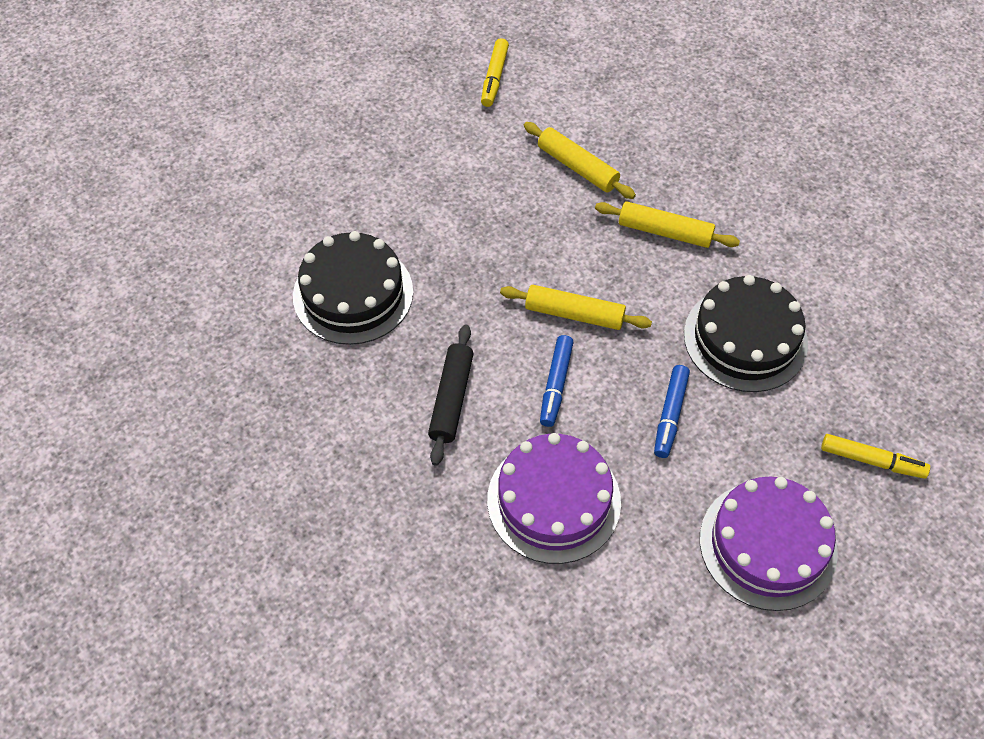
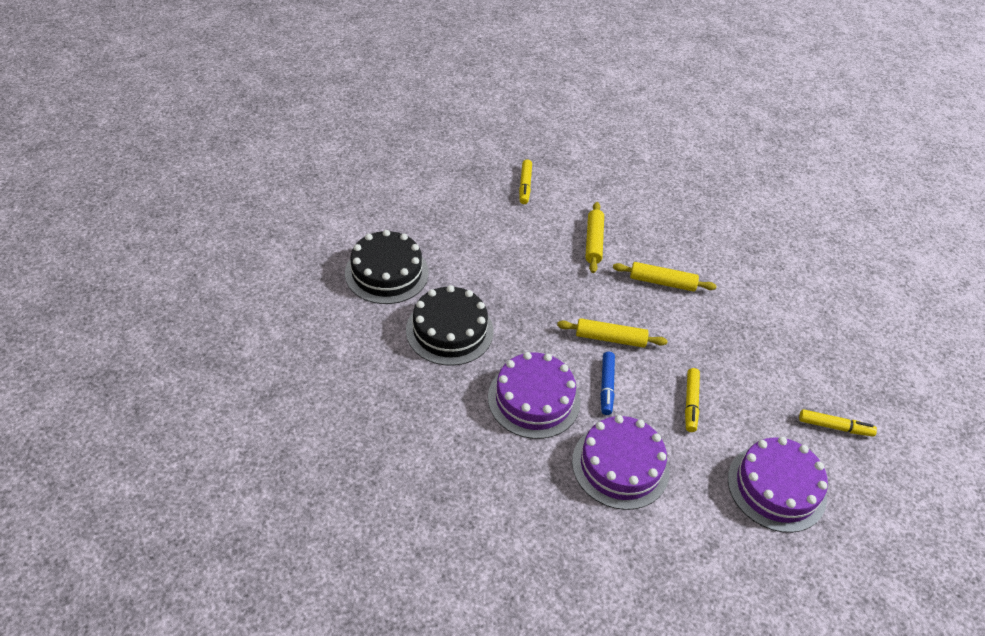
camera: 10 degrees left, 10 degrees down
black rolling pin [428,324,474,466] -> purple cake [488,352,581,439]
yellow rolling pin [524,122,636,199] -> yellow rolling pin turned 60 degrees clockwise [585,202,604,273]
blue marker [654,365,690,458] -> yellow marker [685,368,700,432]
black cake [684,275,808,392] -> black cake moved to [345,230,429,304]

